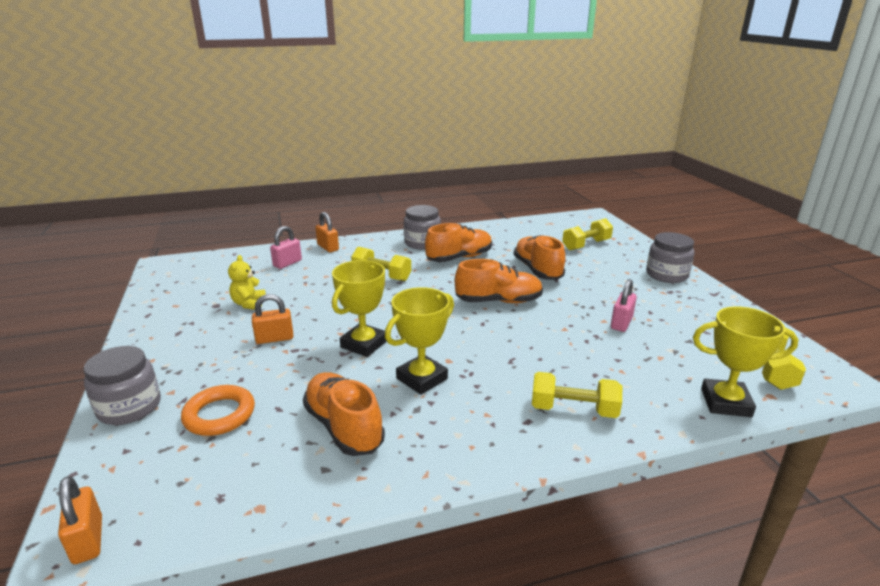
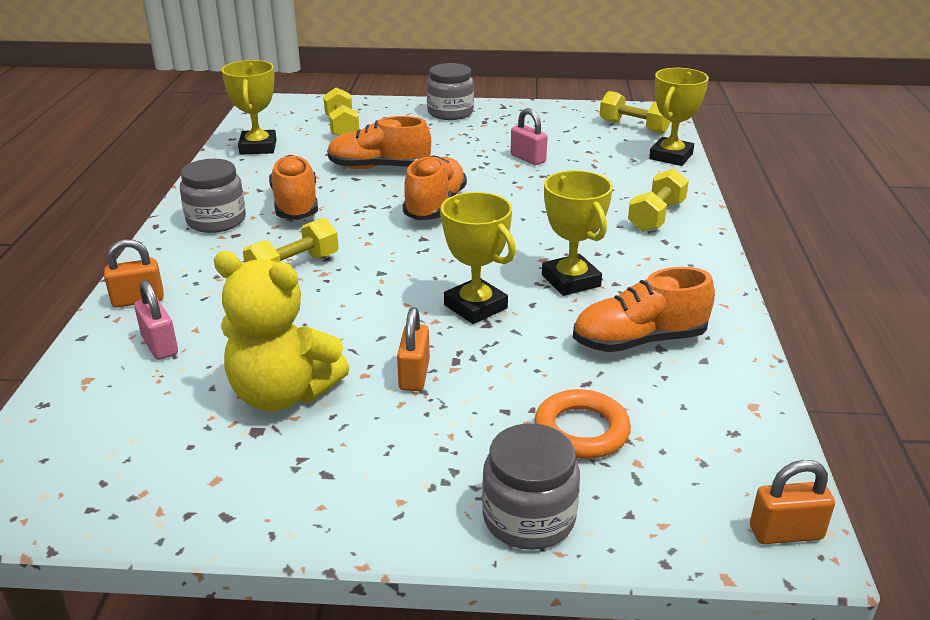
camera: 70 degrees left, 5 degrees up
yellow teddy bear [228,255,266,310] -> yellow teddy bear [214,251,349,411], size x1.91
none -> yellow trophy [222,60,277,155]

